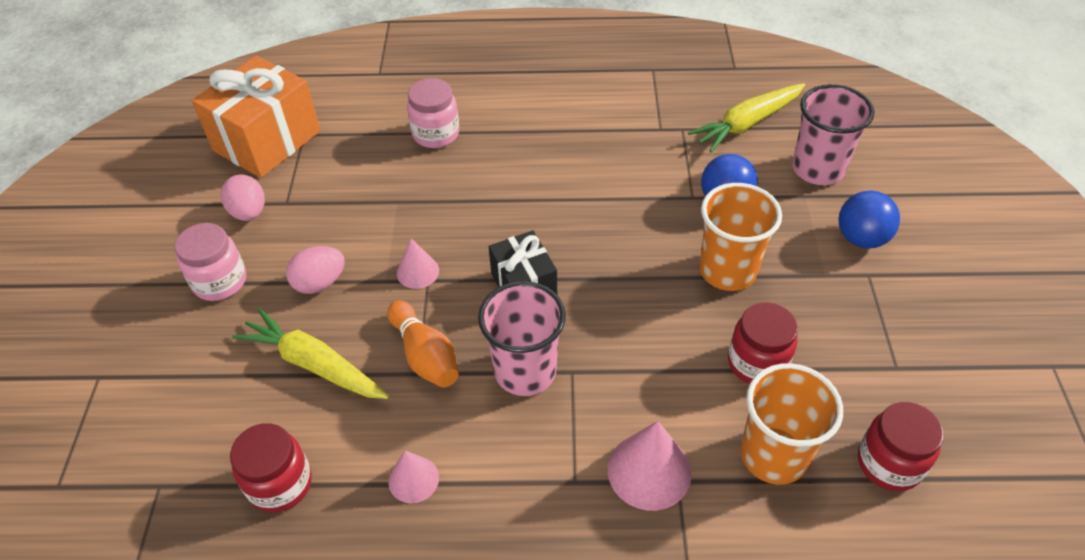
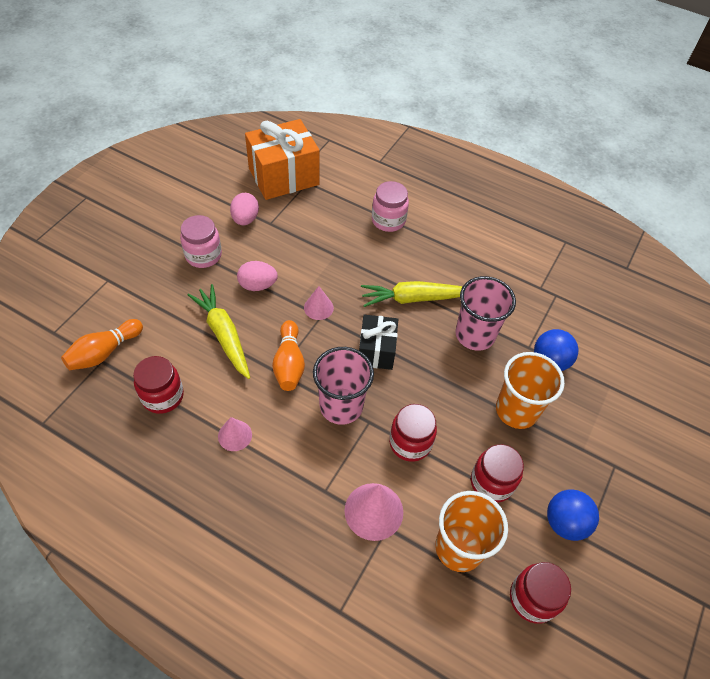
camera: 25 degrees right, 5 degrees up
yellow carrot [688,83,805,152] -> yellow carrot moved to [361,281,463,307]
pink cup [792,84,875,185] -> pink cup moved to [456,276,516,351]
blue ball [839,190,900,248] -> blue ball moved to [547,489,599,541]
none -> orange bowling pin [61,319,143,370]
none -> red jar [389,404,437,462]

